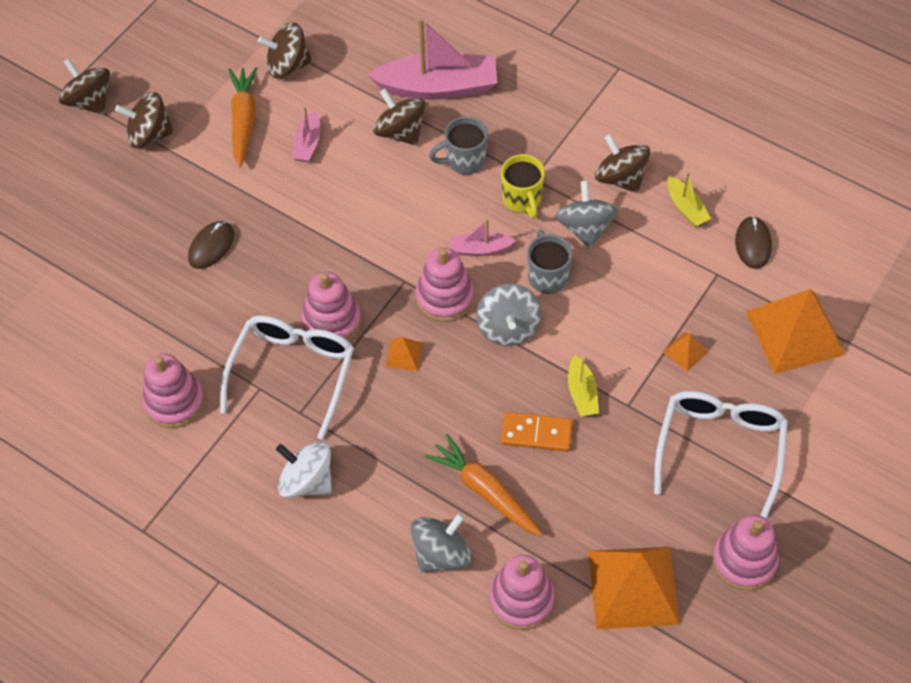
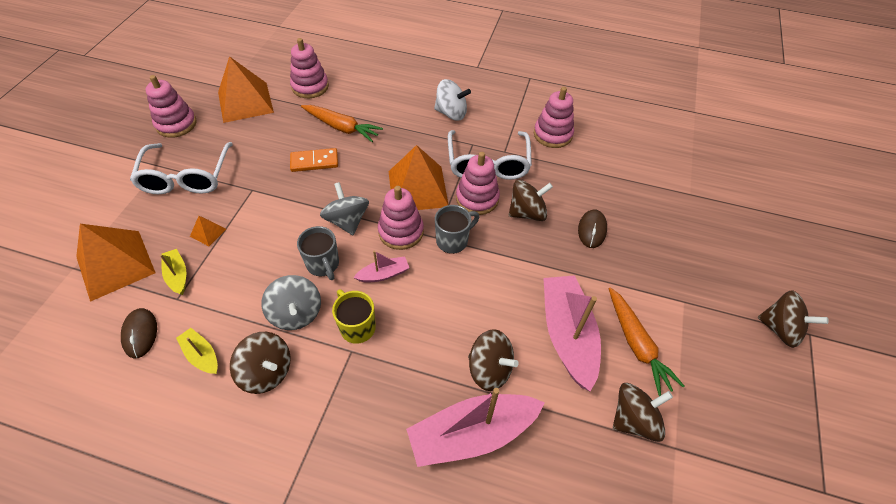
camera: 160 degrees right, 5 degrees down
brown spinning top [115,92,174,148] -> brown spinning top moved to [509,180,553,221]
pink boat [292,107,321,162] -> pink boat [543,275,601,391], size x2.09
orange pyramid [386,337,423,371] -> orange pyramid [389,145,449,210], size x2.34
grey spinning top [411,513,472,573] -> none
grey mug [429,116,488,175] -> grey mug moved to [435,205,479,254]
yellow boat [568,355,599,416] -> yellow boat moved to [160,249,187,295]

